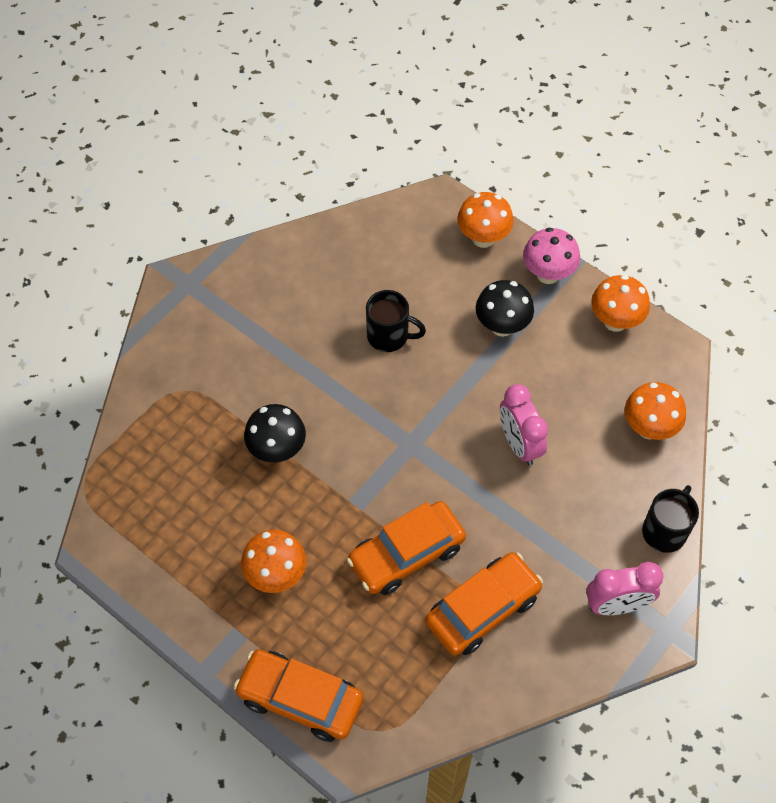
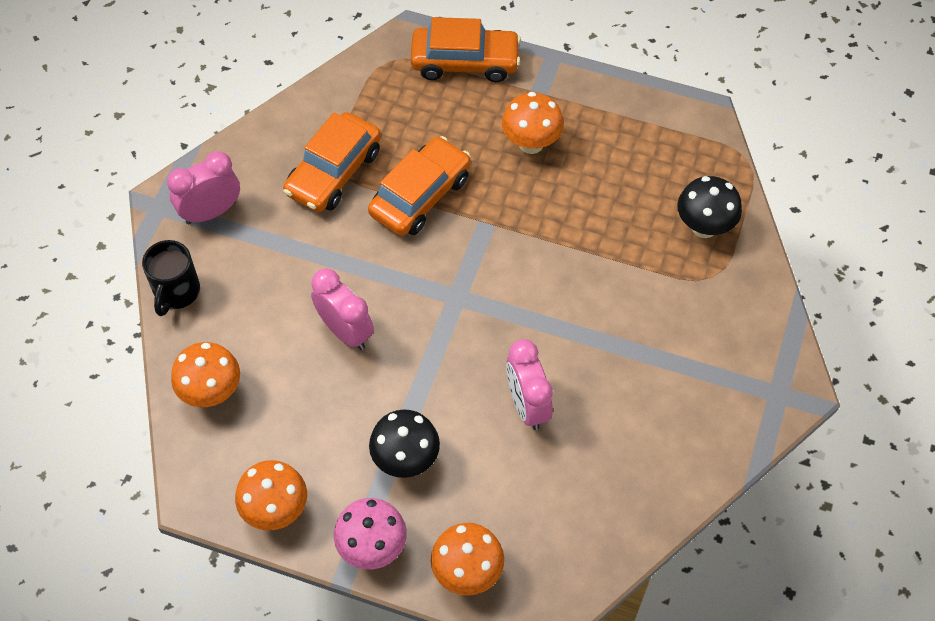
camera: 160 degrees right, 0 degrees up
black mushroom [244,404,306,463] -> black mushroom moved to [677,176,742,238]
black mug [366,290,426,352] -> pink clock [506,339,553,430]

